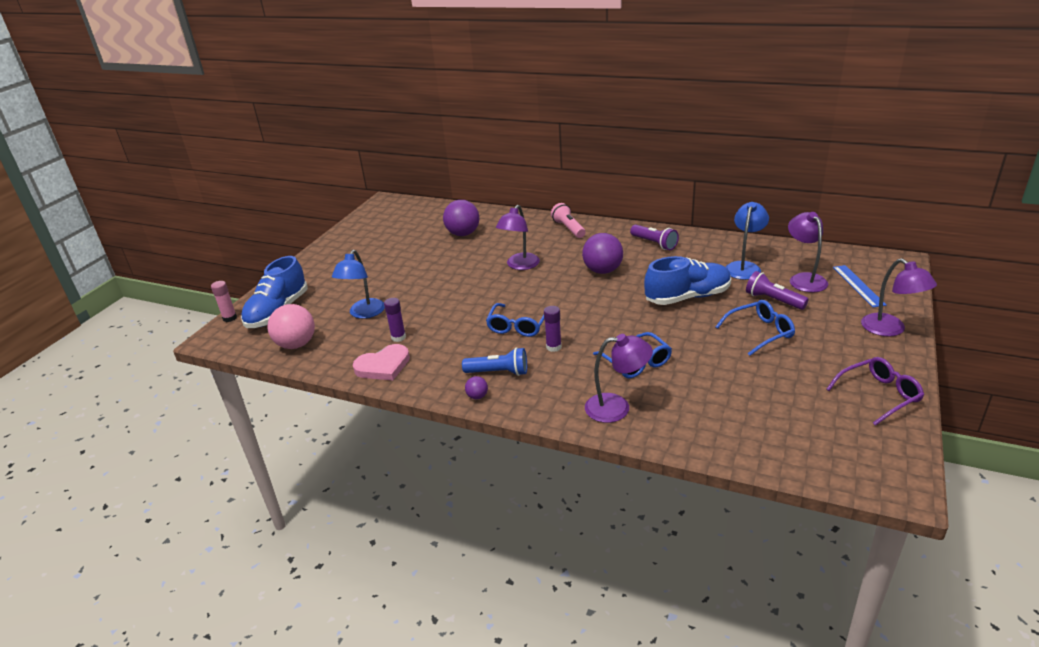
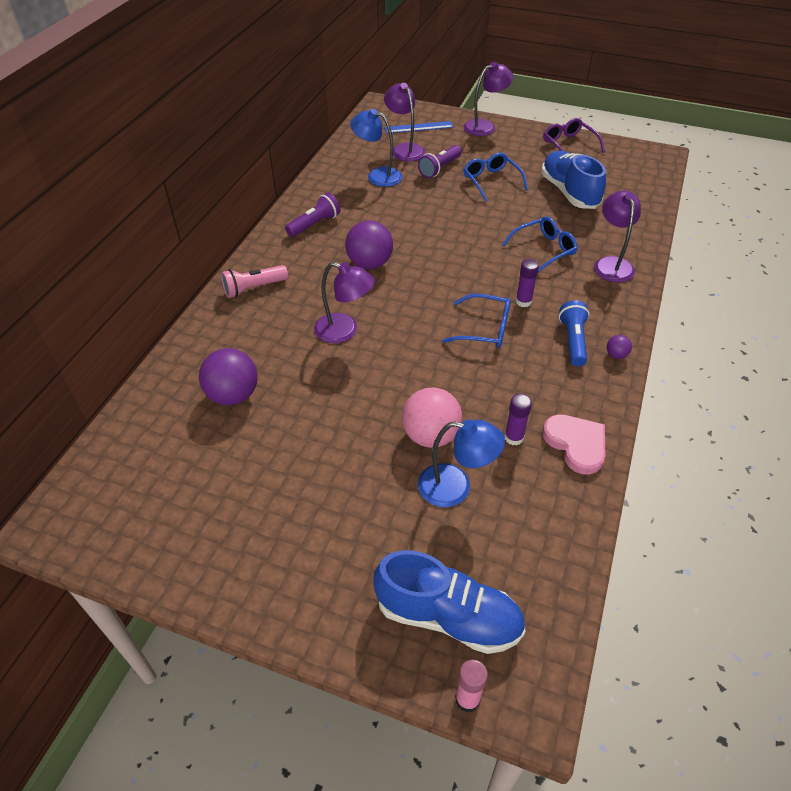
camera: 95 degrees left, 15 degrees up
pink ball [268,304,315,349] -> pink ball moved to [402,387,462,448]
blue shoe [644,256,731,305] -> blue shoe moved to [541,151,606,209]
purple lamp [788,212,828,292] -> purple lamp turned 75 degrees clockwise [384,83,425,161]

